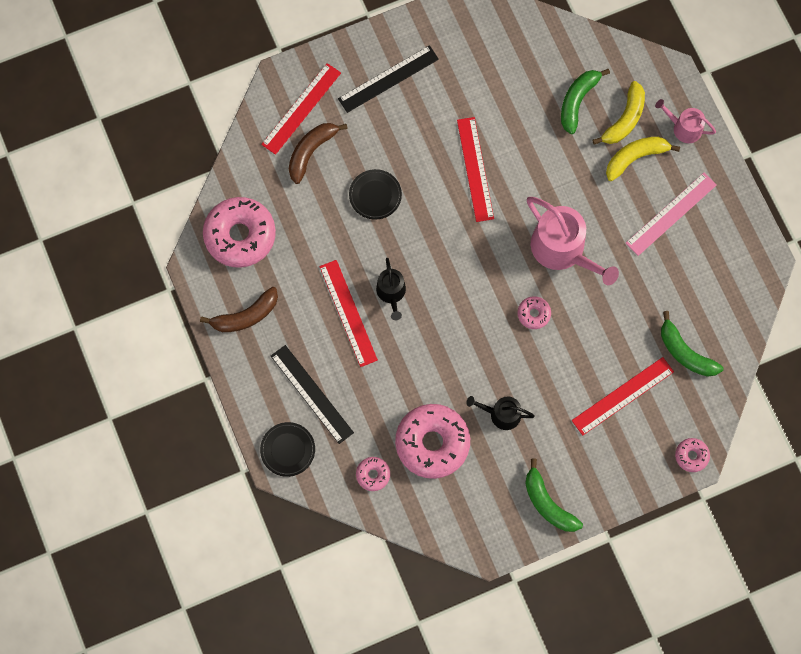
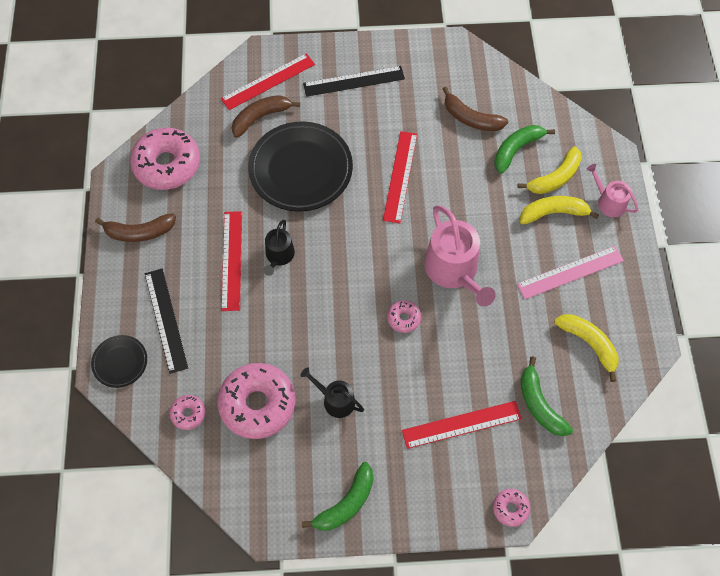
camera: 20 degrees right, 10 degrees down
black plate [349,169,402,220] -> black plate [248,121,353,212], size x2.06
green banana [525,458,583,532] -> green banana turned 120 degrees counterclockwise [302,462,373,530]
none -> brown banana [443,87,508,131]
none -> yellow banana [554,314,618,382]

